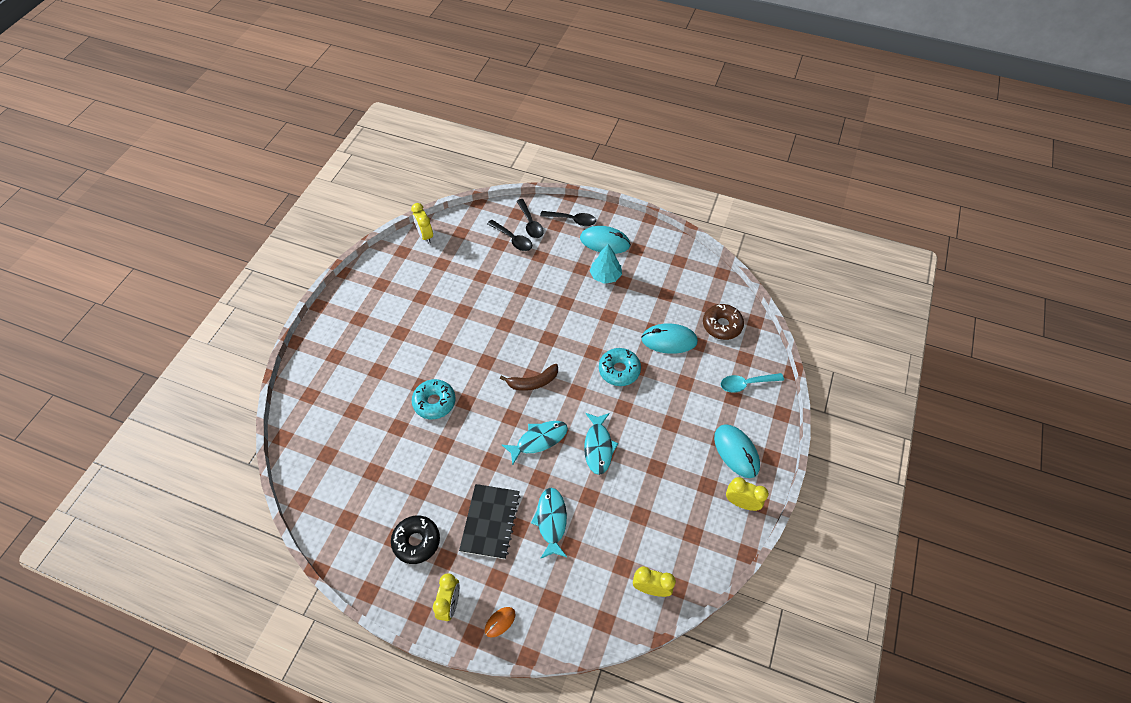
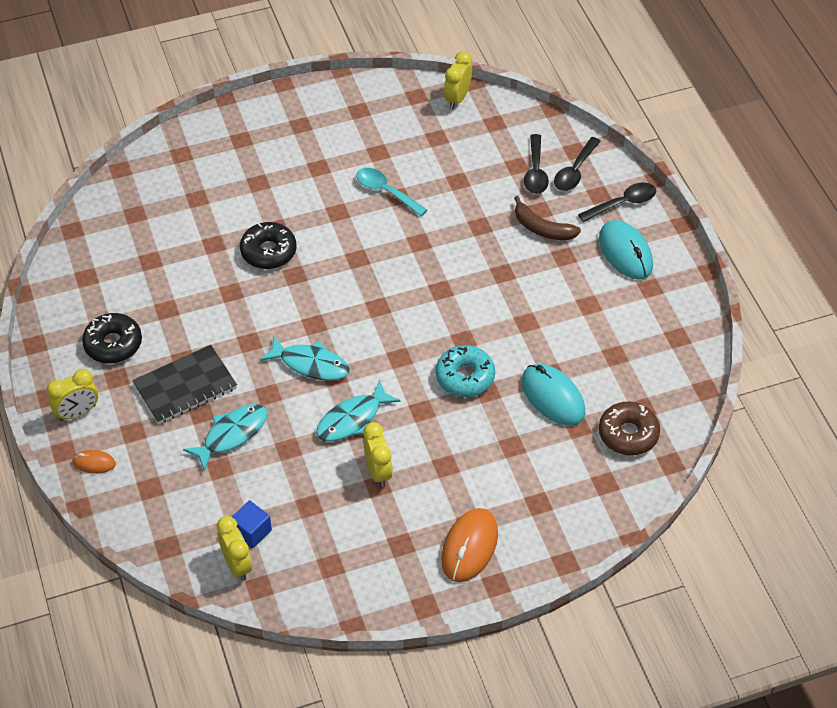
camera: 50 degrees right, 5 degrees down
turquoise donut [412,379,456,419] -> black donut [240,222,296,269]
brown banana [500,364,558,391] -> brown banana moved to [514,196,581,240]
black spoon [540,211,596,226] -> black spoon turned 90 degrees counterclockwise [578,182,656,222]
turquoise tree [590,244,622,284] -> none
turquoise mouse [714,424,760,478] -> orange mouse [441,508,498,582]
turquoise spoon [721,373,784,393] -> turquoise spoon moved to [356,168,427,216]
yellow clock [726,477,769,511] -> yellow clock moved to [363,422,393,487]
none -> blue cube [232,500,272,548]

